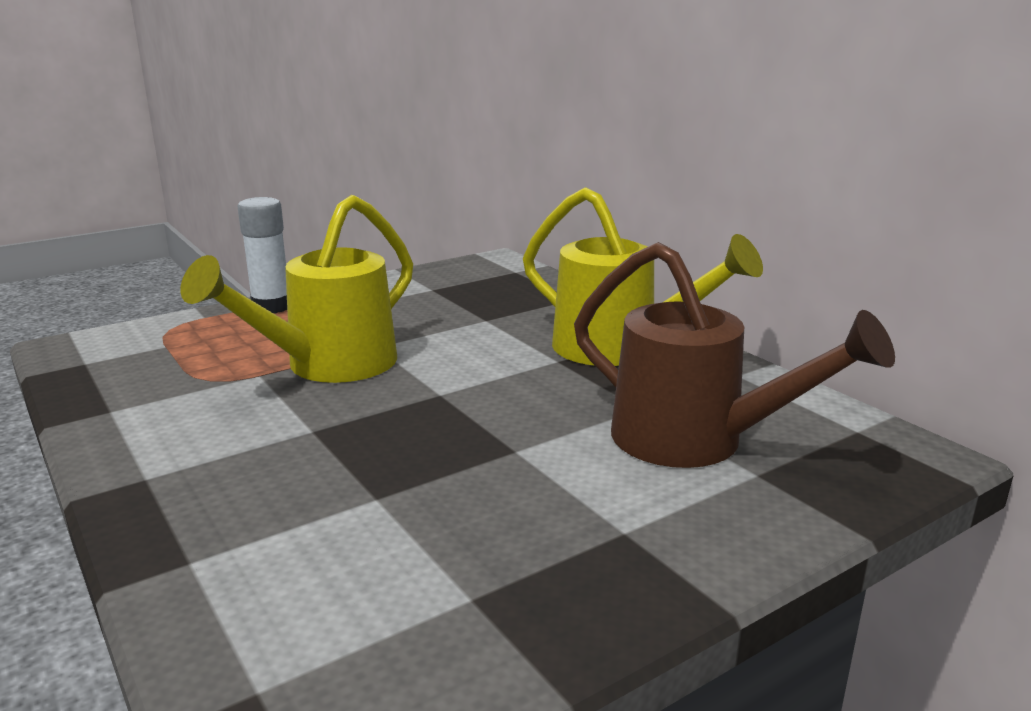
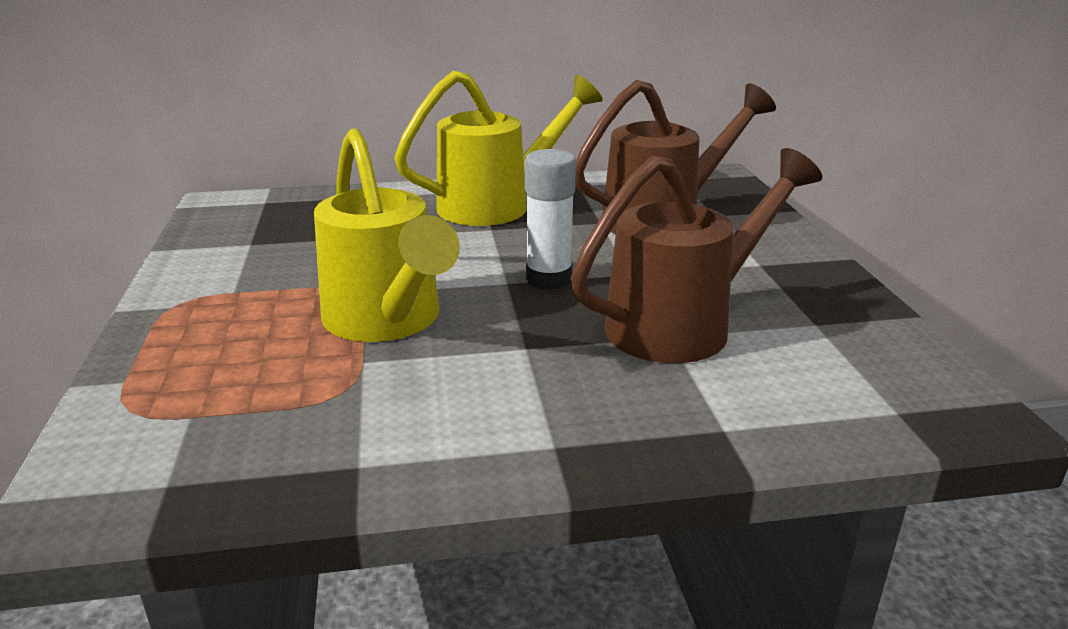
camera: 65 degrees left, 5 degrees up
white glue stick [237,197,287,313] -> white glue stick moved to [525,149,576,290]
none -> brown watering can [571,148,822,363]

